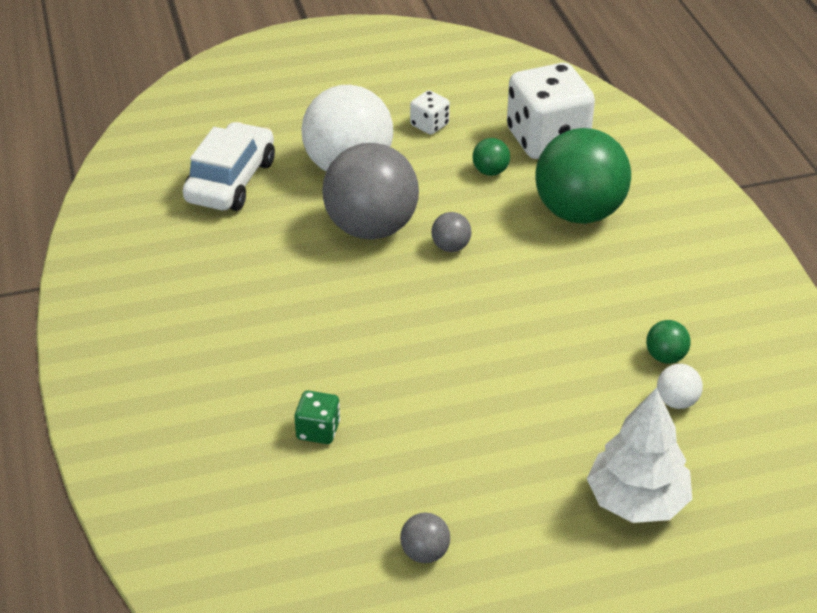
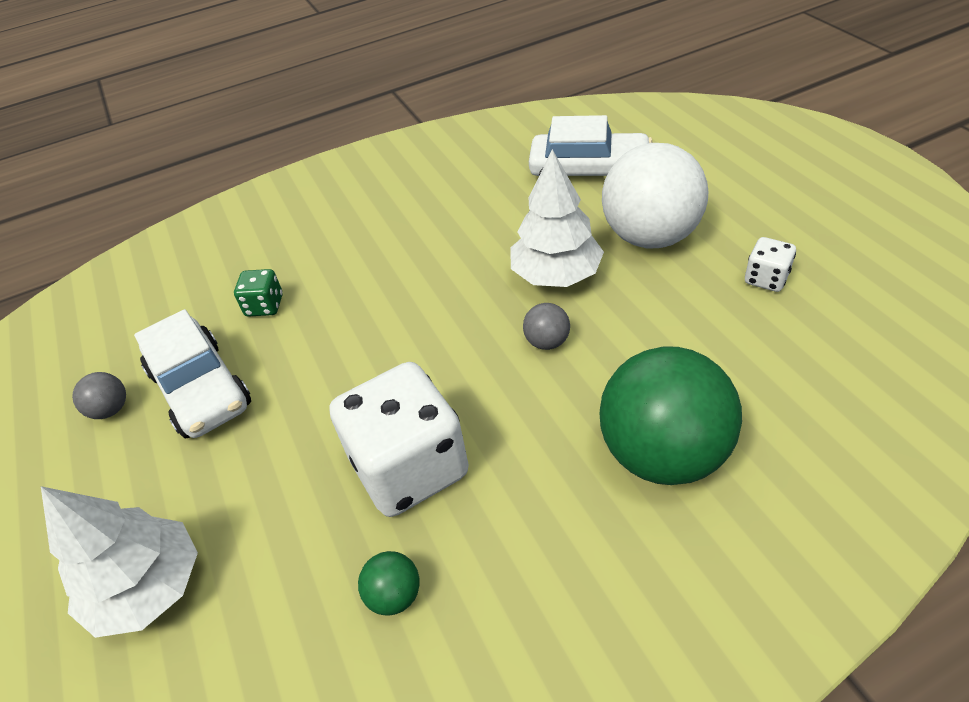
camera: 85 degrees right, 5 degrees up
grey ball [322,143,419,240] -> white tree [510,149,604,287]
green ball [473,138,510,176] -> none
white dice [507,63,595,159] -> white dice moved to [329,362,469,517]
white ball [657,364,703,409] -> none
none -> white car [134,309,251,438]

